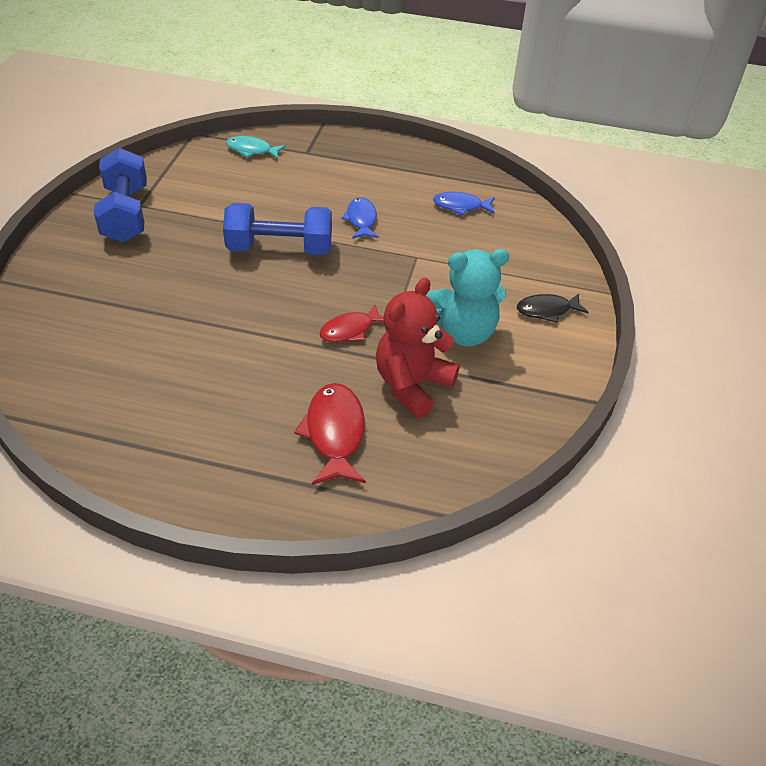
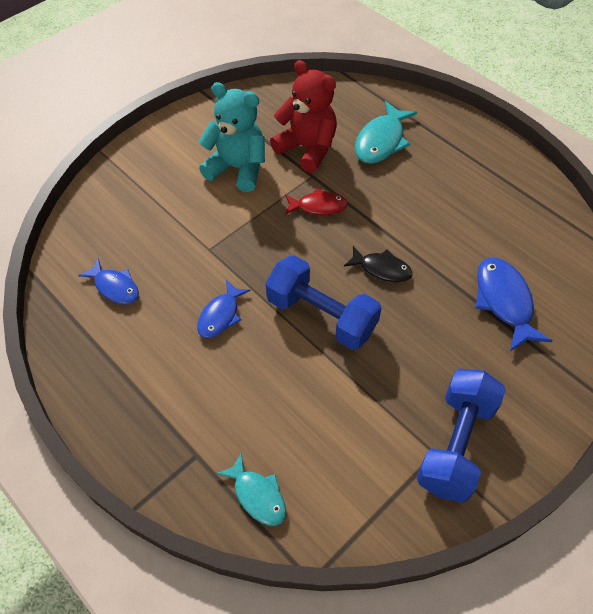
camera: 145 degrees left, 10 degrees up
red fish [294,383,366,485] -> turquoise fish [355,101,417,164]
red teddy bear [376,278,460,418] -> red teddy bear turned 120 degrees counterclockwise [270,60,337,173]
black fish [517,293,589,323] -> black fish moved to [344,246,412,282]
none -> blue fish [476,258,552,351]

